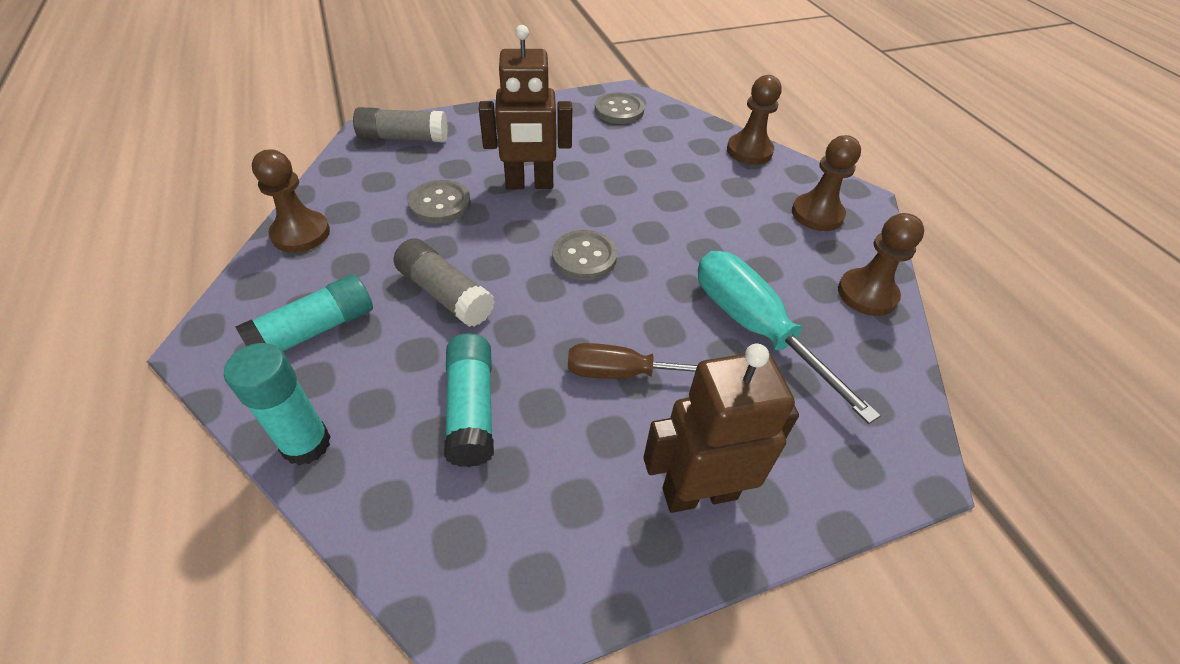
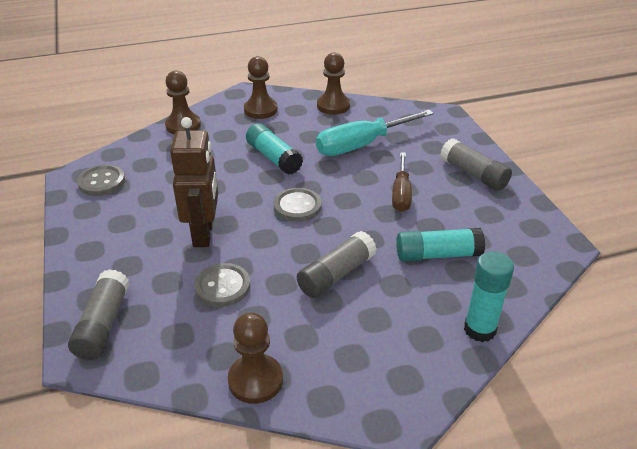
camera: 85 degrees left, 10 degrees down
turquoise glue stick [235,274,373,351] -> turquoise glue stick moved to [246,123,303,175]
brown robot [643,344,799,513] -> grey glue stick [440,138,512,191]

